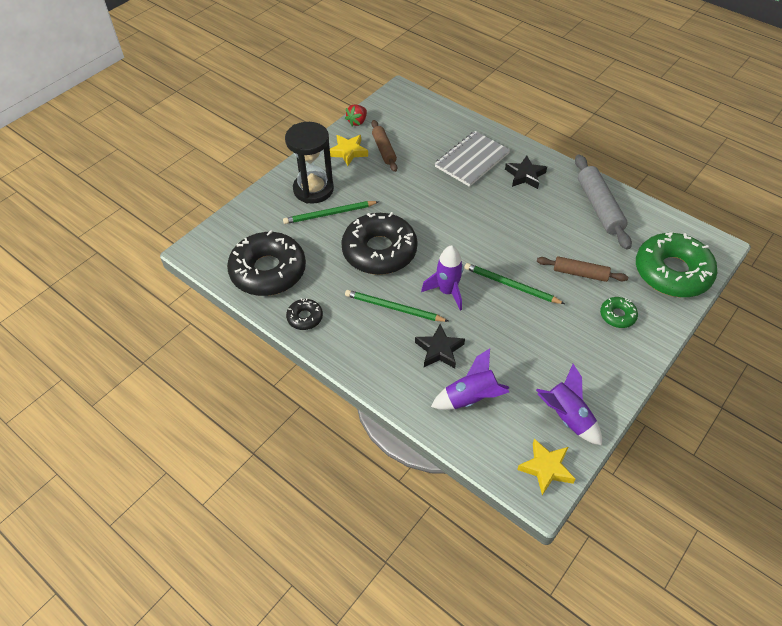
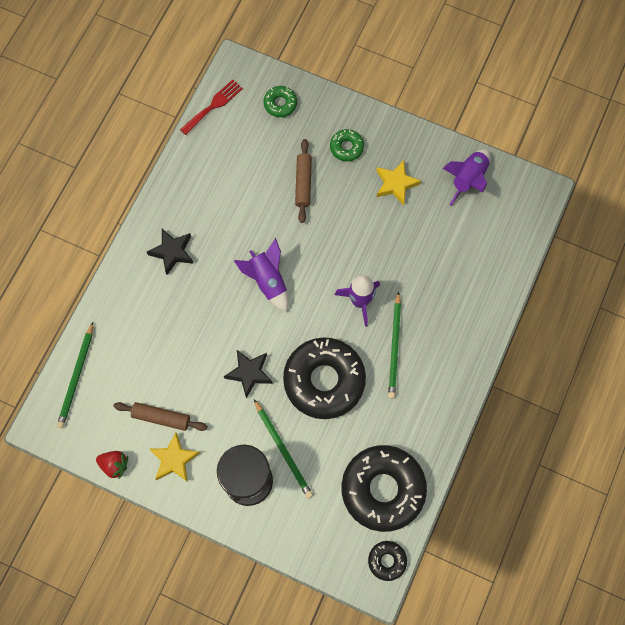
camera: 105 degrees left, 20 degrees up
black donut [286,298,323,330] -> black donut moved to [368,541,407,581]
brown rolling pin [371,120,397,172] -> brown rolling pin turned 45 degrees clockwise [113,402,208,431]
black star [415,324,465,368] -> black star moved to [224,350,273,398]
purple rocket [431,349,509,410] -> purple rocket moved to [234,238,288,312]
grey notebook [435,131,510,187] -> none
green pencil [465,263,565,304] -> green pencil moved to [57,322,93,428]
yellow star [517,439,575,495] -> yellow star moved to [376,160,421,205]
grey rolling pin [575,154,632,250] -> none
green donut [636,232,717,297] -> green donut [264,86,297,117], size x0.45
none -> red fork [180,79,243,135]

